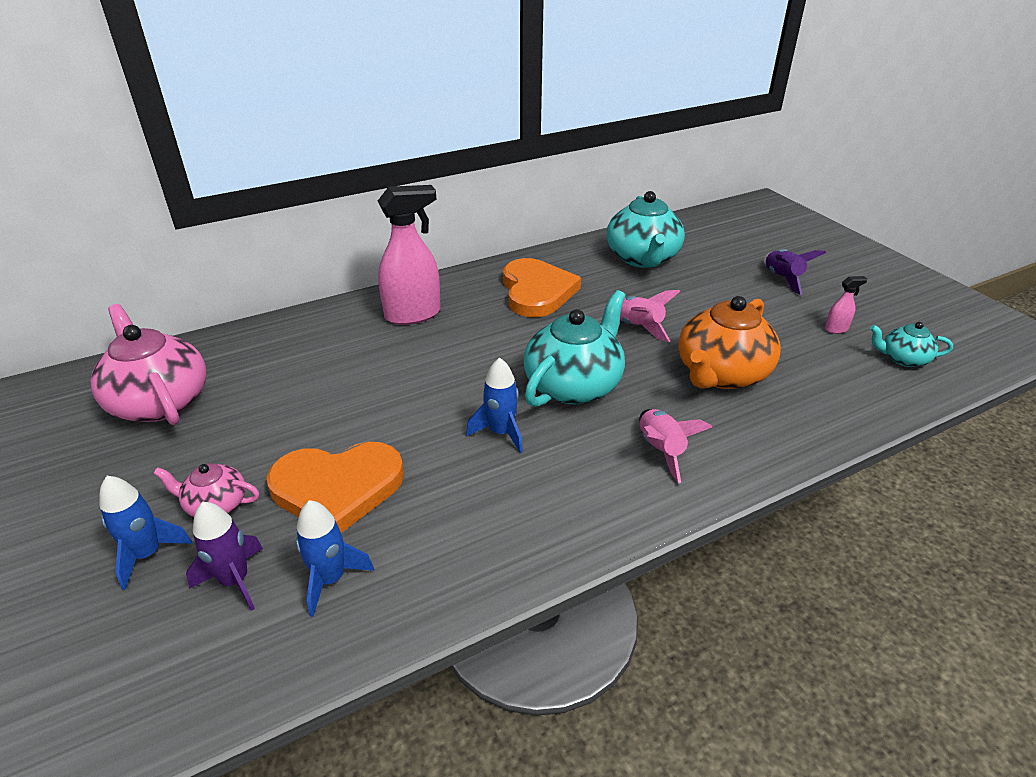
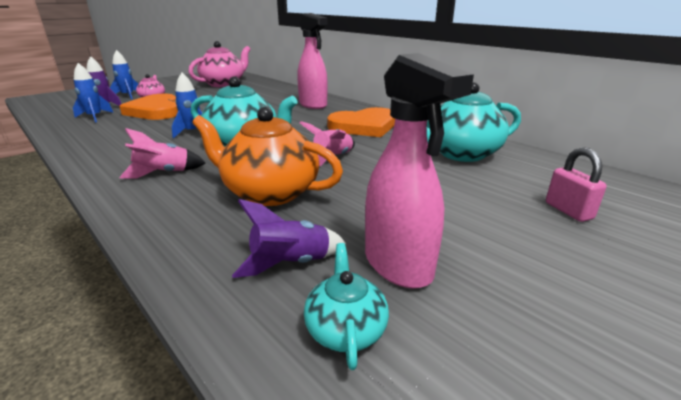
camera: 75 degrees right, 10 degrees down
purple rocket [764,249,826,295] -> purple rocket moved to [232,199,346,278]
pink spray bottle [825,276,867,334] -> pink spray bottle [365,53,474,288], size x2.31
none -> pink padlock [546,147,607,222]

